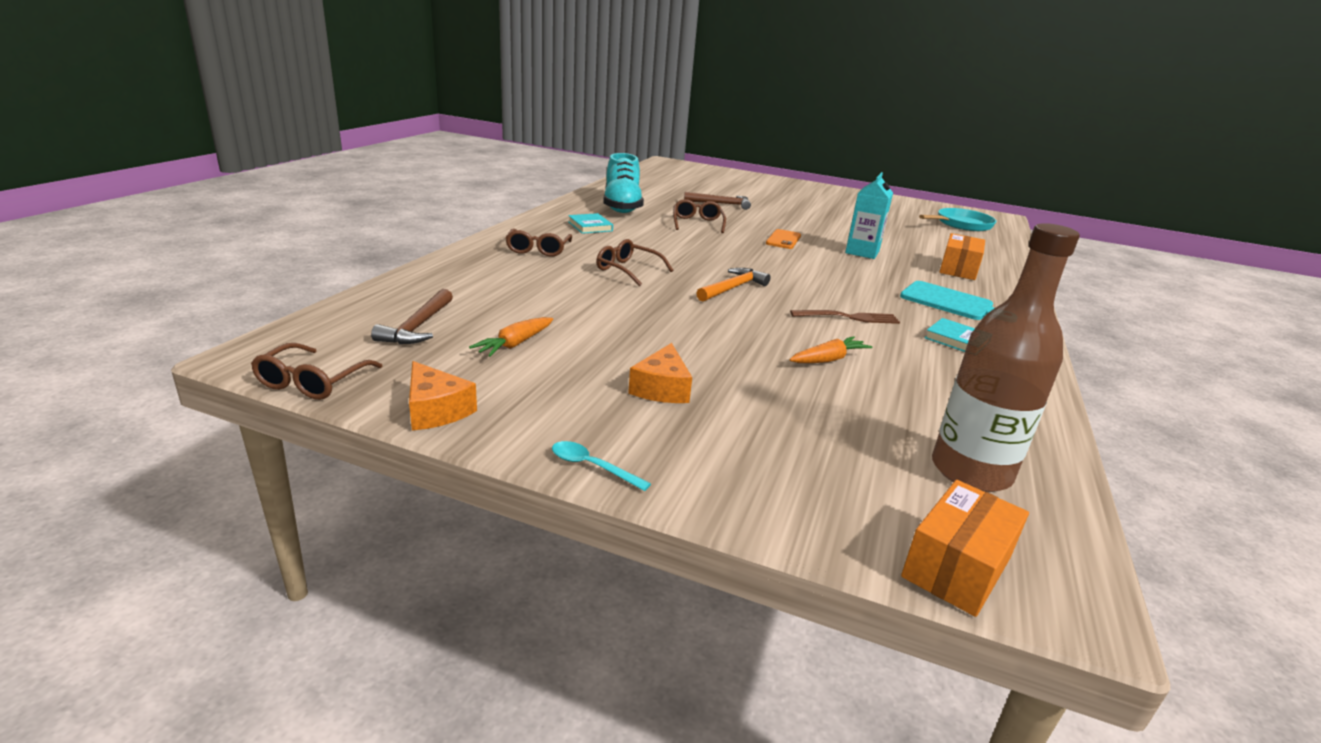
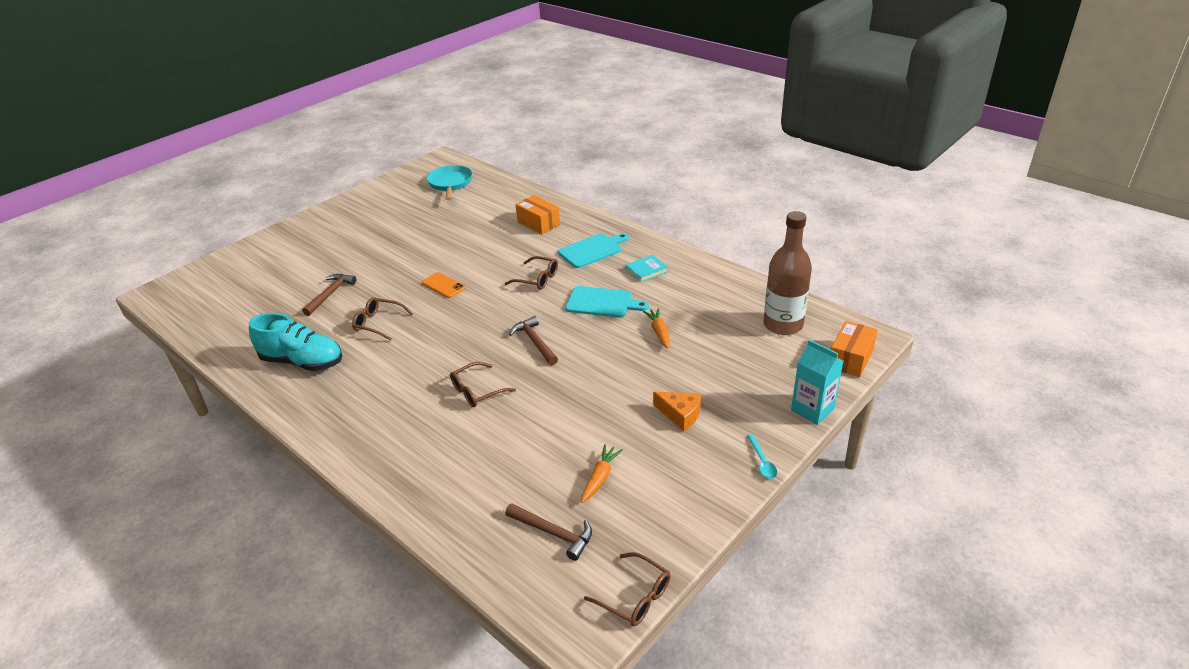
camera: 65 degrees left, 10 degrees up
orange cheese [409,361,477,431] -> none
orange carrot [469,317,553,357] -> orange carrot turned 120 degrees counterclockwise [581,444,623,503]
brown glasses [505,228,572,257] -> brown glasses moved to [505,256,558,290]
turquoise spoon [552,441,651,491] -> turquoise spoon turned 60 degrees counterclockwise [747,434,777,479]
turquoise book [568,213,613,234] -> none
orange hammer [696,268,770,302] -> brown hammer [509,316,558,365]
brown fork [790,310,900,324] -> turquoise cutting board [565,286,649,318]
turquoise carton [845,172,893,259] -> turquoise carton moved to [791,340,843,425]
orange box [901,480,1029,617] -> orange box turned 60 degrees clockwise [831,321,878,377]

